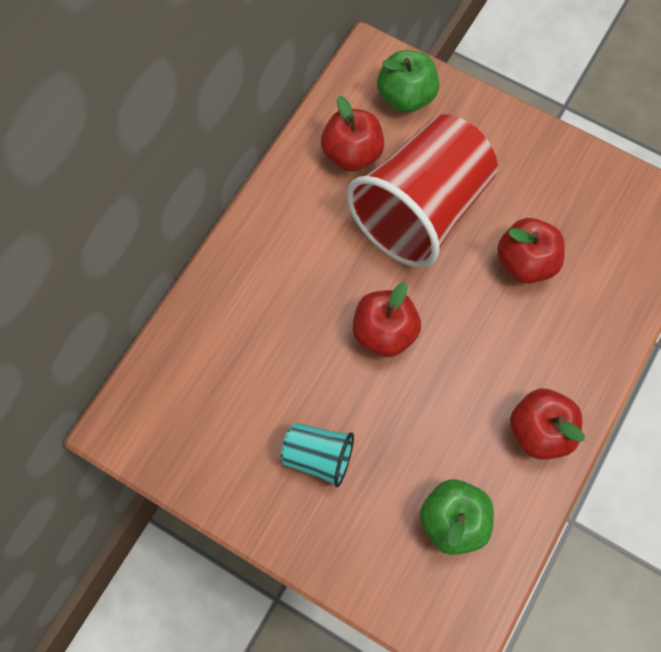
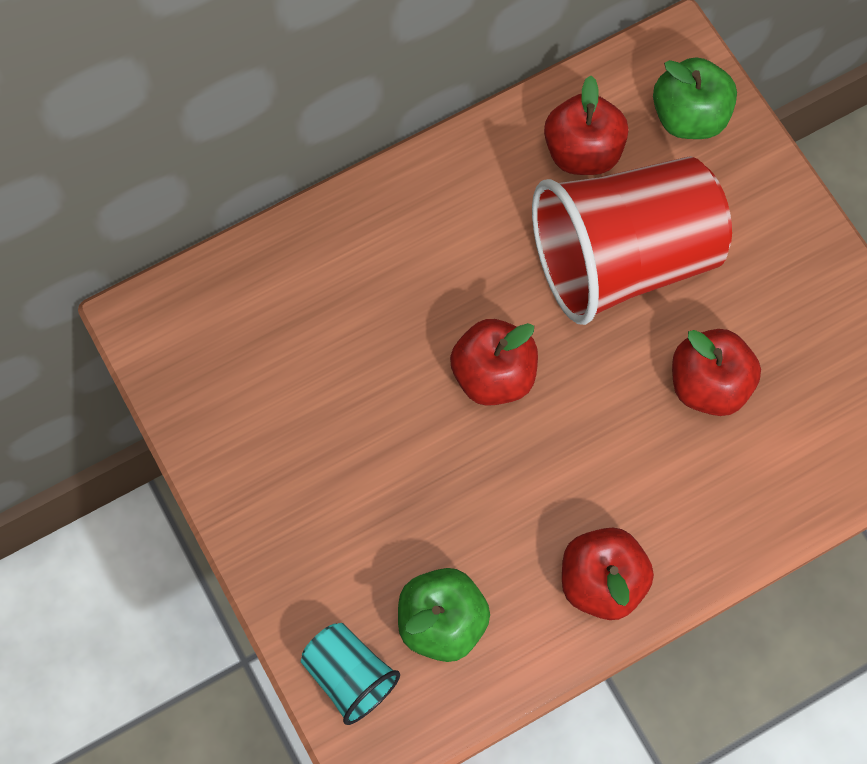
camera: 30 degrees right, 0 degrees up
turquoise cup [281,423,354,487] -> turquoise cup moved to [301,623,400,725]

